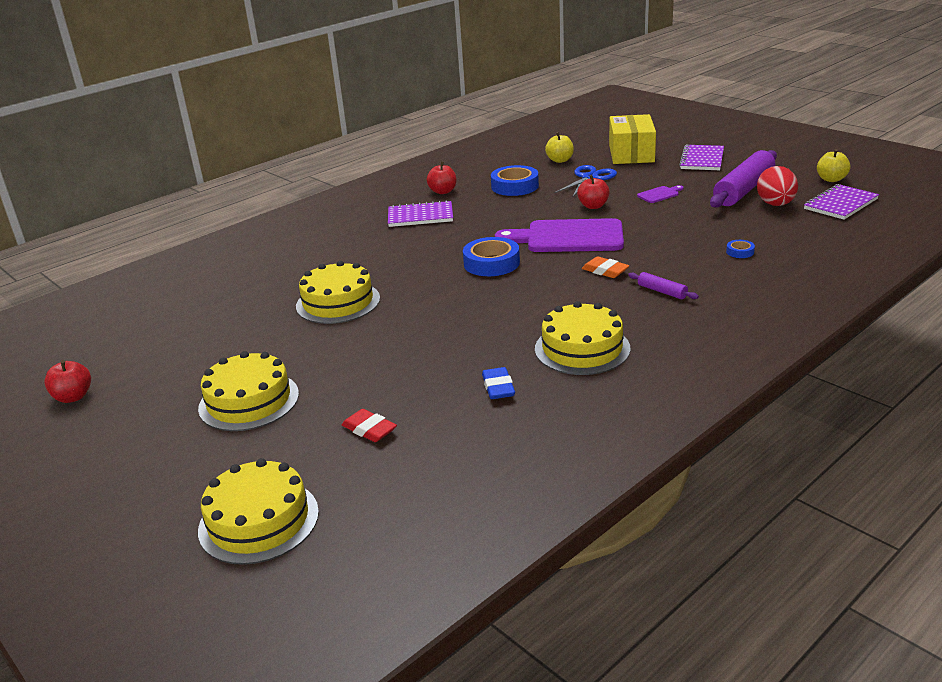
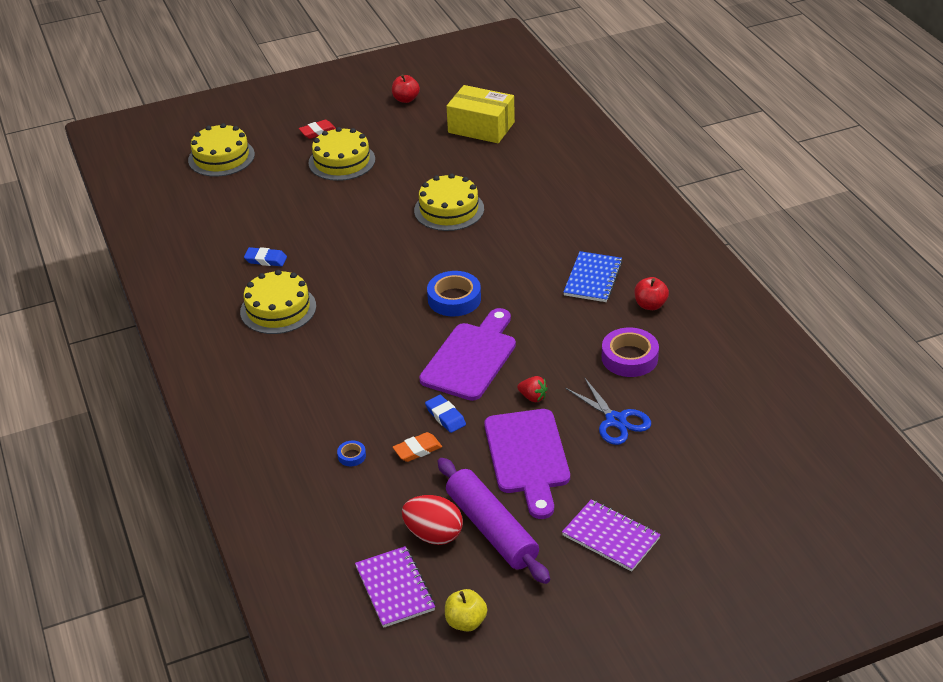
camera: 110 degrees right, 10 degrees up
red eraser [342,409,397,442] -> red eraser moved to [299,120,336,139]
purple notebook [388,200,453,227] -> blue notebook [563,251,623,302]
blue tape [491,165,539,196] -> purple tape [602,328,659,377]
yellow apple [545,132,574,163] -> none
red apple [577,175,610,209] -> red strawberry [517,376,548,402]
orange eraser [582,256,629,278] -> orange eraser moved to [393,432,442,462]
yellow box [609,114,656,164] -> yellow box moved to [447,85,515,143]
purple rolling pin [628,272,699,299] -> none
purple cutting board [637,185,684,203] -> purple cutting board [484,409,570,519], size x2.38
none -> blue eraser [425,395,466,433]

